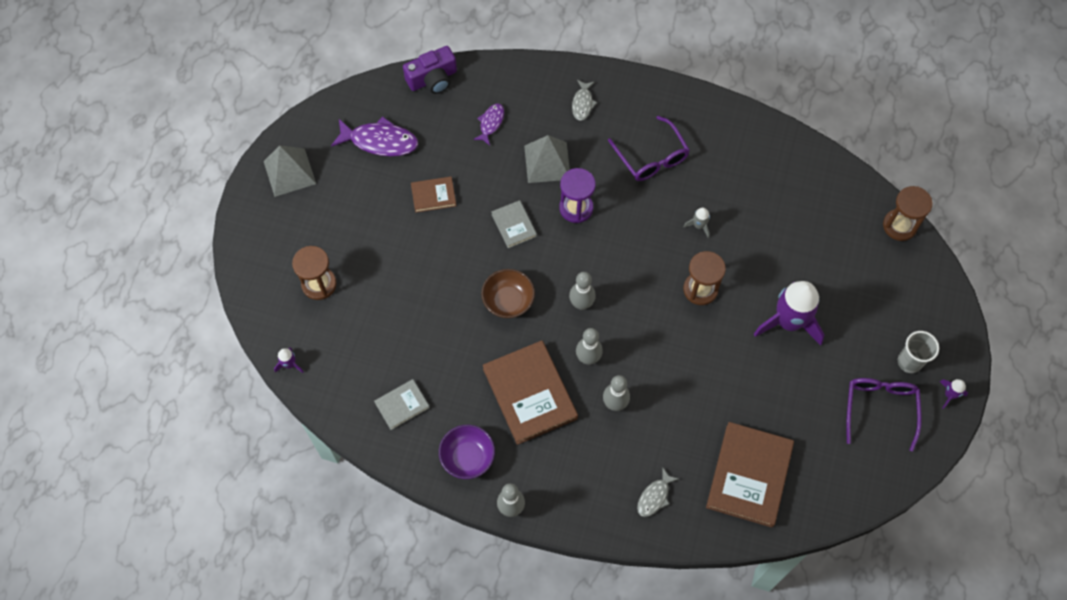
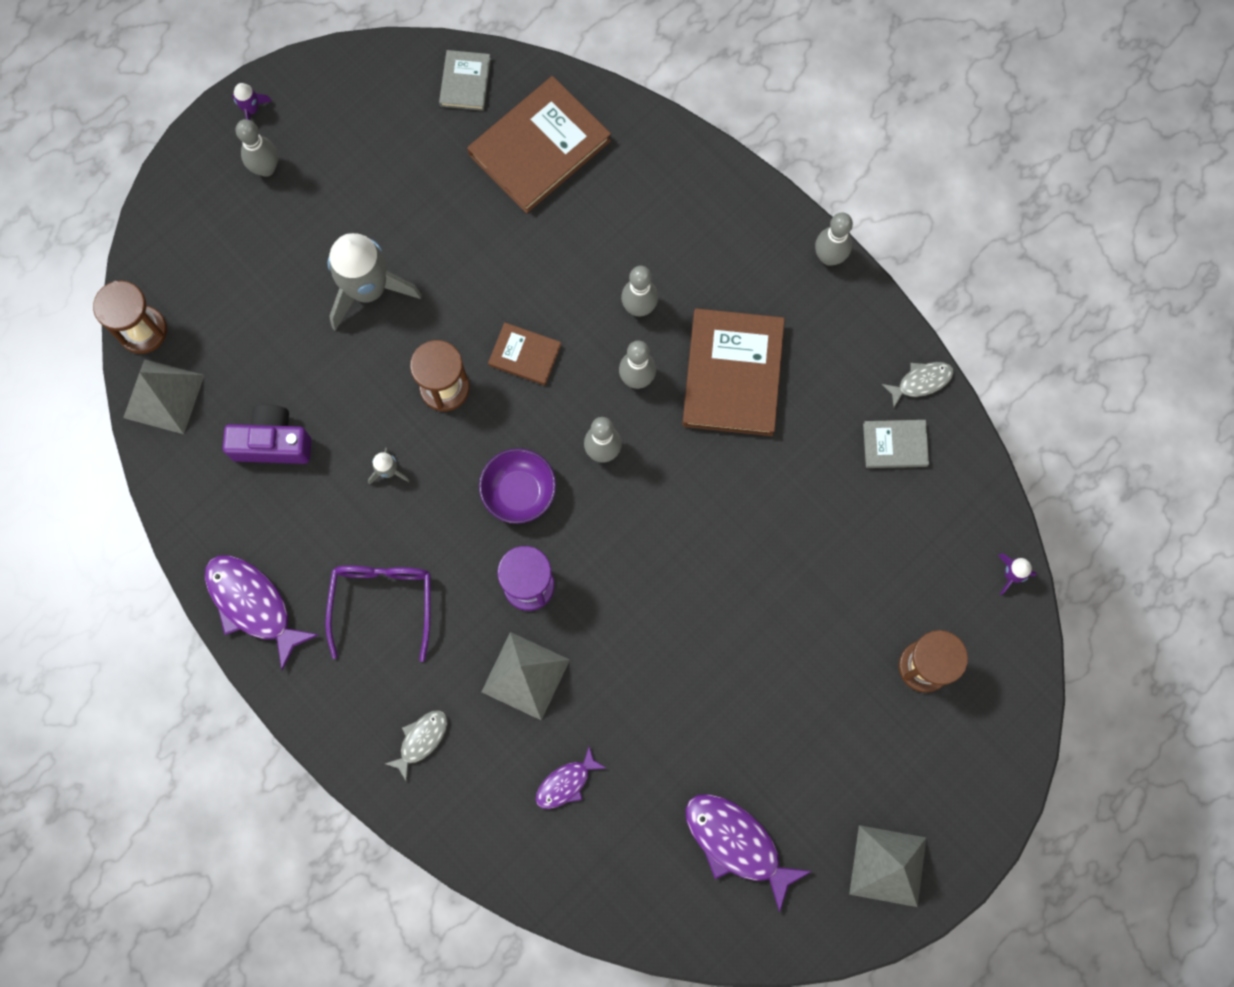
camera: 150 degrees left, 10 degrees up
purple camera [403,46,457,94] -> purple camera moved to [223,404,312,464]
brown book [411,177,456,213] -> brown book moved to [488,322,561,385]
purple bowl [439,425,495,479] -> purple bowl moved to [479,448,556,524]
brown bowl [481,269,535,318] -> none
grey book [491,200,537,248] -> grey book moved to [439,50,491,111]
grey fish [637,467,679,517] -> grey fish moved to [882,362,954,408]
purple rocket [754,281,824,346] -> grey rocket [327,233,422,331]
purple glasses [846,378,922,452] -> none
grey cup [898,331,939,373] -> grey bowling pin [236,119,278,177]
none -> grey pyramid [123,359,205,434]
none -> purple fish [205,555,319,671]

